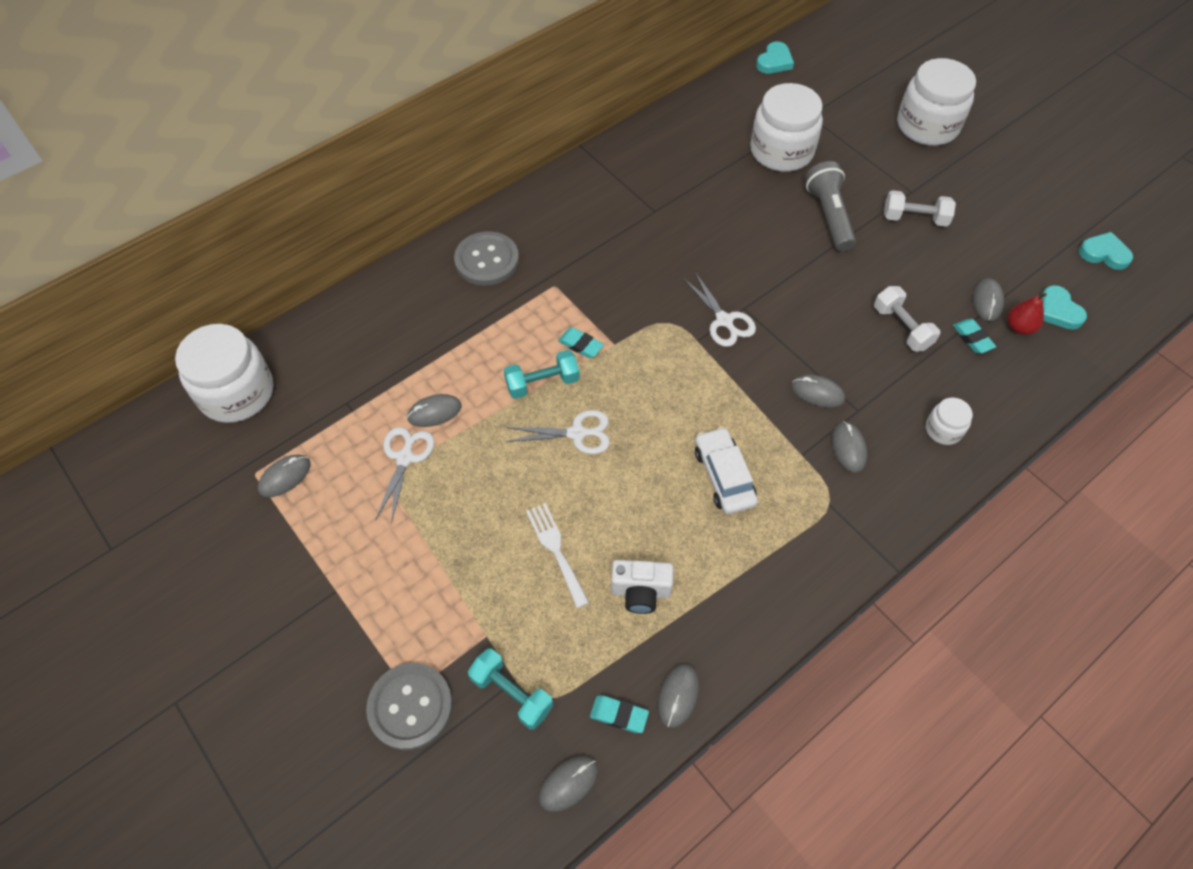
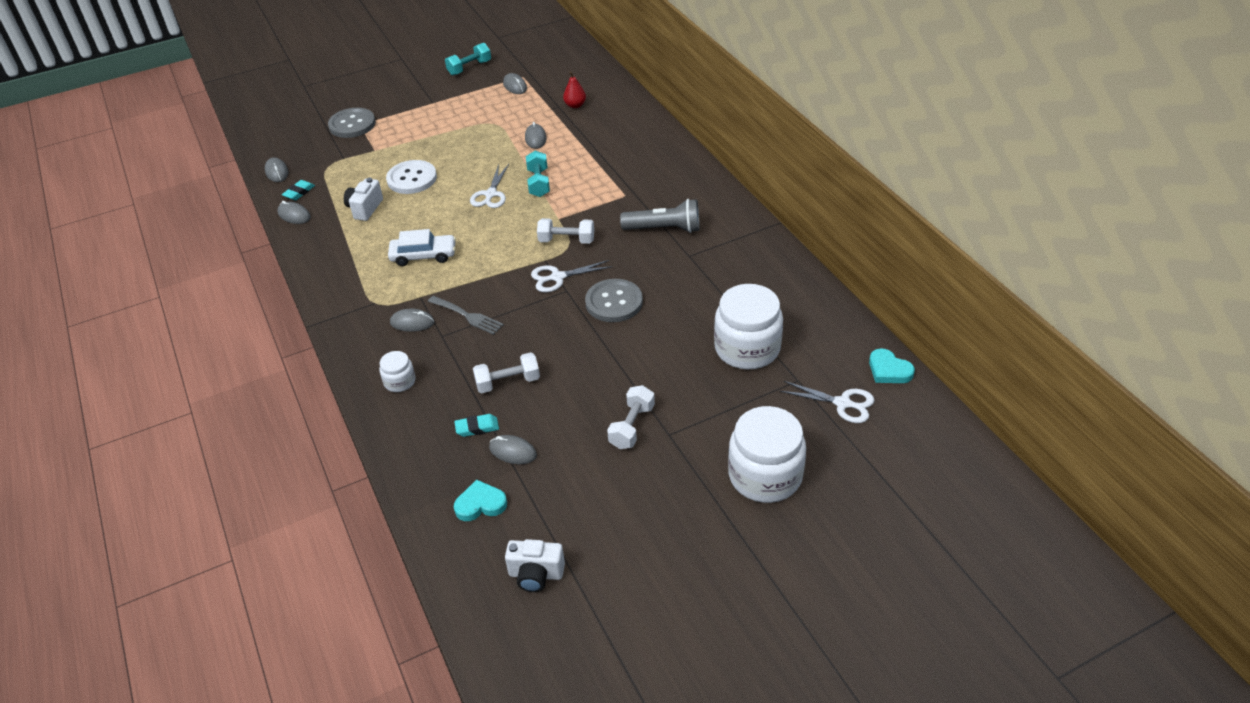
camera: 105 degrees right, 15 degrees down
white jar [175,324,273,423] -> none
white scissors [375,427,435,523] -> white scissors moved to [780,381,875,423]
grey button [454,231,519,286] -> grey button moved to [585,279,643,322]
turquoise dumbbell [468,648,553,730] -> turquoise dumbbell moved to [445,43,491,75]
white fork [526,503,589,608] -> white button [386,160,437,194]
turquoise eraser [558,327,604,358] -> none
grey mouse [791,375,845,408] -> grey fork [428,296,504,335]
grey flashlight [805,161,856,252] -> grey flashlight moved to [620,199,700,233]
red pear [1008,293,1047,335] -> red pear moved to [563,72,586,108]
turquoise heart [1079,232,1133,270] -> white camera [505,539,565,592]
none -> white dumbbell [537,218,594,244]

